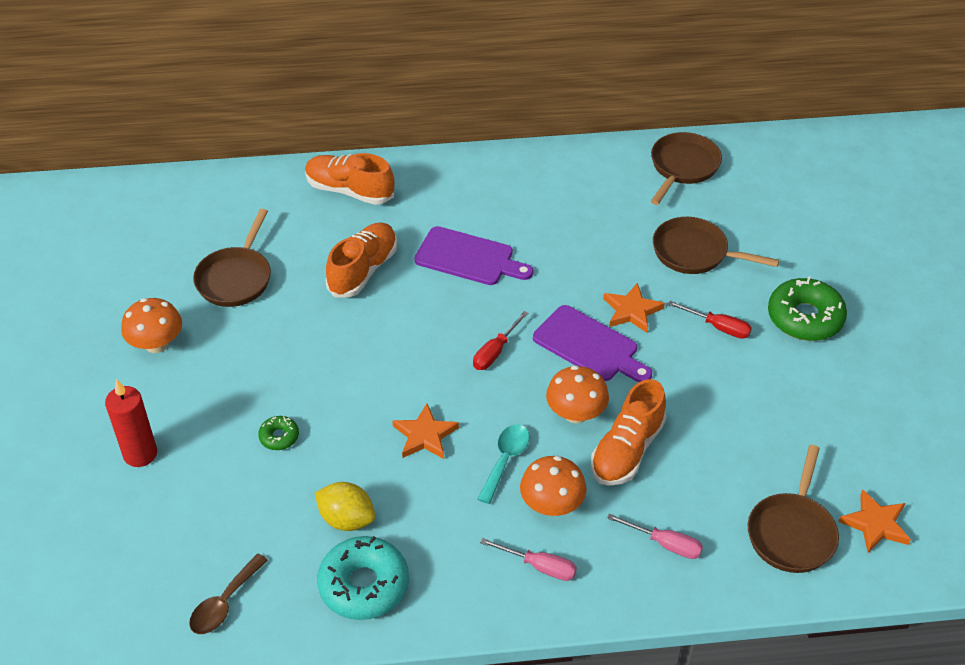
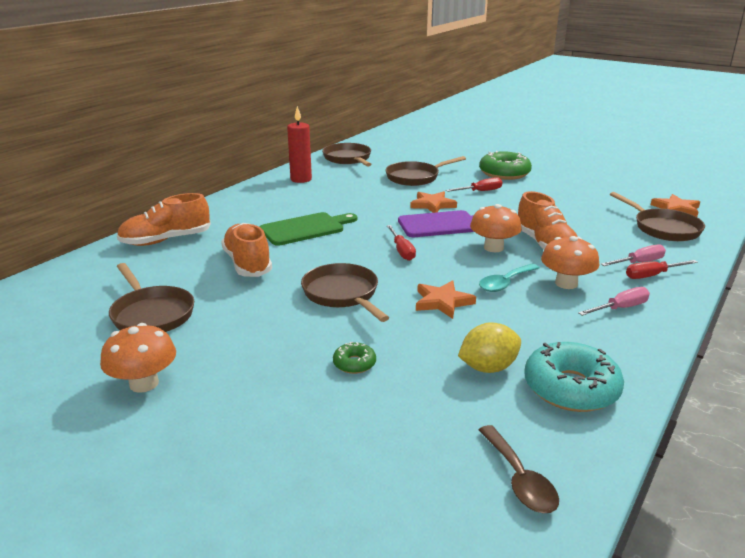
camera: 50 degrees left, 20 degrees down
red candle [105,379,157,467] -> red candle moved to [287,106,312,183]
purple cutting board [414,226,533,285] -> green cutting board [260,212,357,246]
turquoise spoon [478,424,529,504] -> turquoise spoon turned 105 degrees counterclockwise [479,264,540,292]
none -> brown pan [301,263,389,322]
none -> red screwdriver [626,260,698,279]

